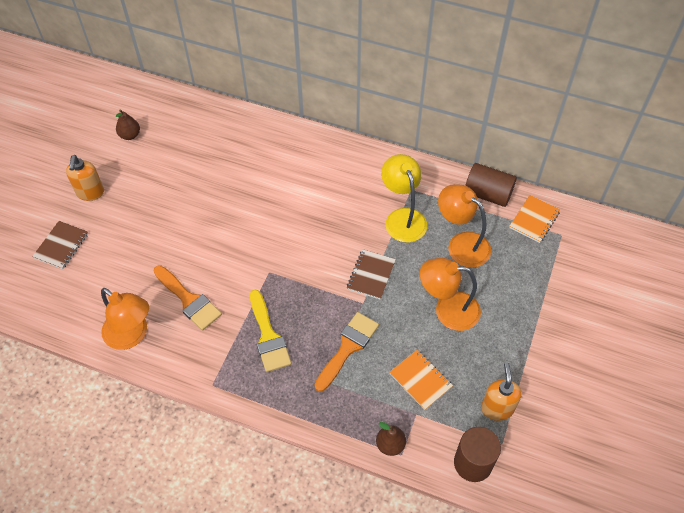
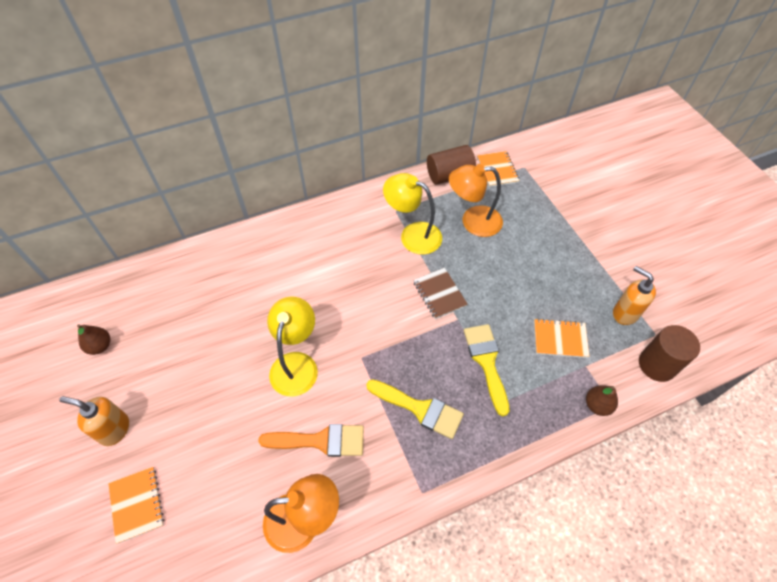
camera: 45 degrees left, 0 degrees up
brown notebook [32,221,88,269] -> orange notebook [108,467,164,544]
orange soap dispenser [66,155,104,201] -> orange soap dispenser turned 150 degrees clockwise [59,396,129,446]
orange brush [314,312,379,392] -> yellow brush [464,324,510,416]
orange lamp [420,258,481,331] -> none
none -> yellow lamp [267,297,318,397]

